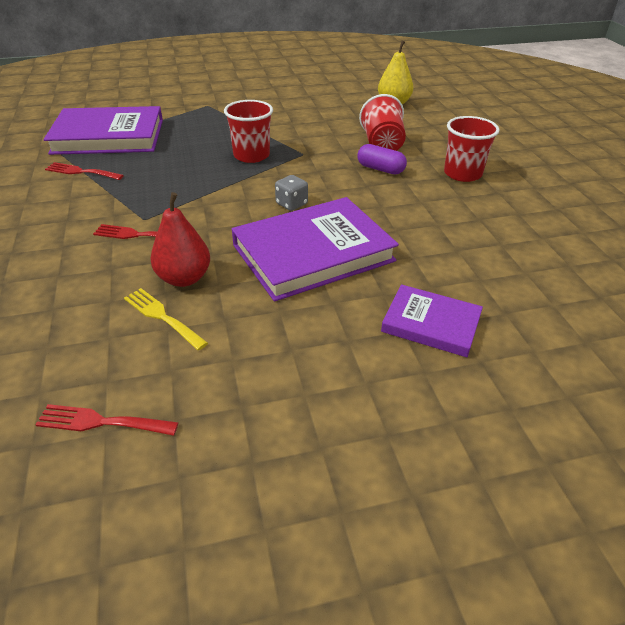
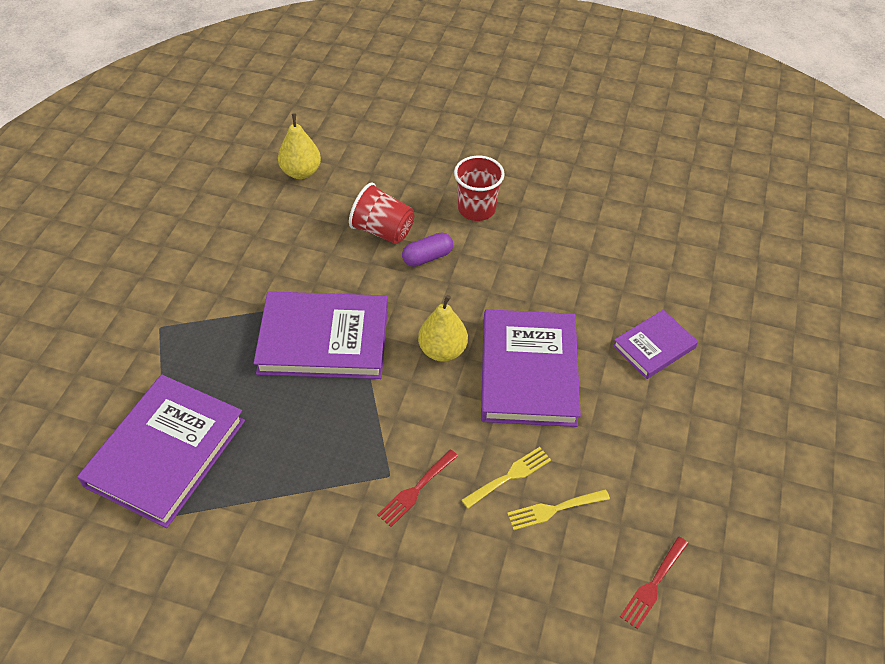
camera: 60 degrees left, 10 degrees up
red fork [45,162,124,180] -> none
red pear [150,192,210,287] -> yellow fork [461,447,551,508]
red cup [224,100,273,163] -> purple book [253,291,388,379]
grey dice [275,175,308,211] -> yellow pear [418,295,468,362]

